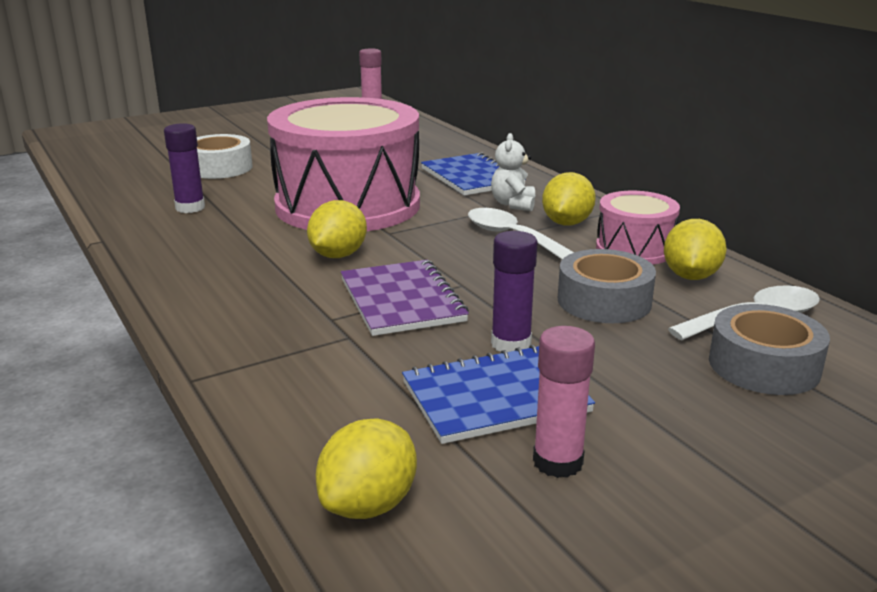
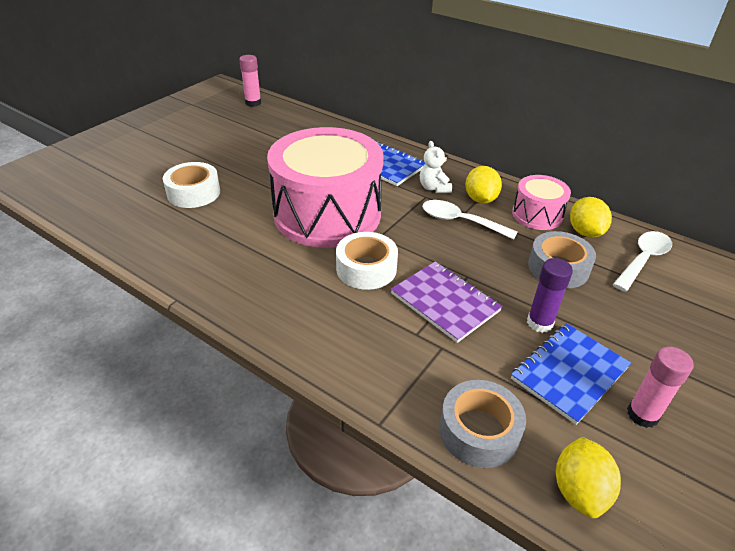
camera: 25 degrees left, 15 degrees up
purple glue stick [164,123,205,213] -> none
yellow lemon [307,200,367,258] -> white tape [336,232,398,290]
grey tape [709,304,830,395] -> grey tape moved to [439,380,526,468]

